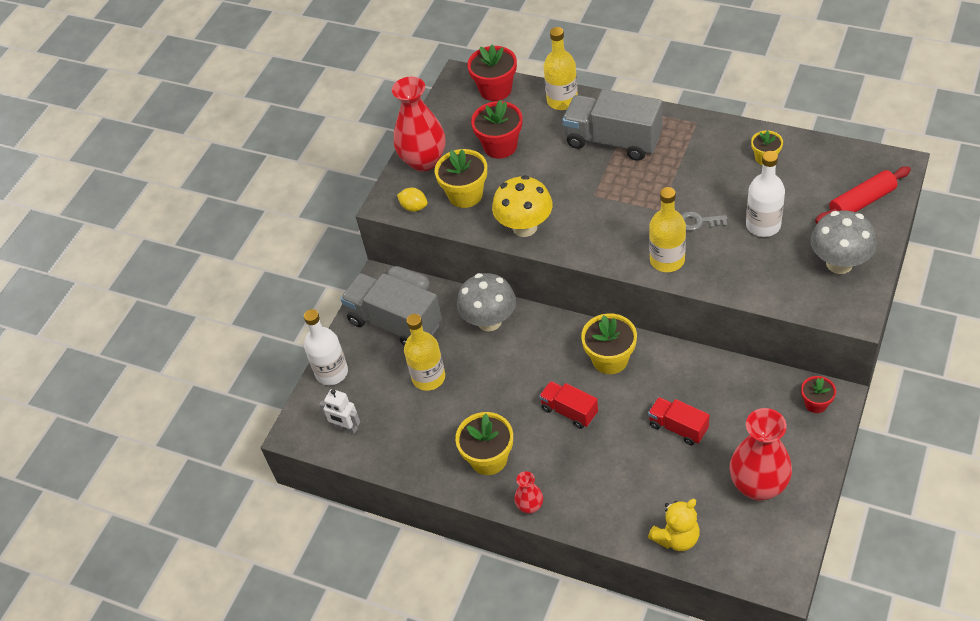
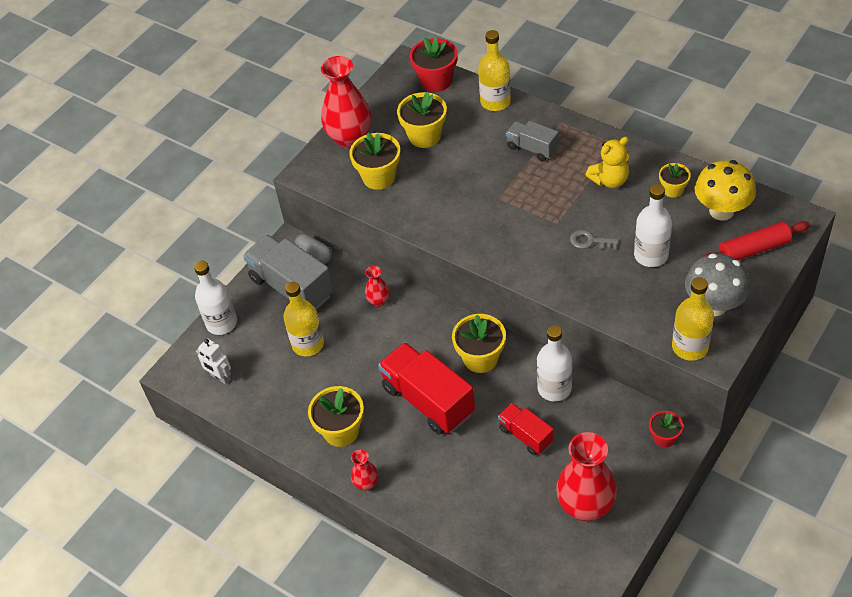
camera: 10 degrees right, 0 degrees up
yellow lemon [397,188,428,212] -> none
grey mushroom [457,273,516,332] -> red vase [365,266,390,307]
red flower pot [471,100,522,159] -> yellow flower pot [397,92,447,148]
yellow mushroom [492,175,553,237] -> yellow mushroom moved to [695,160,756,221]
red truck [539,381,598,429] -> red truck [378,342,475,435], size x1.81
grey truck [562,89,663,161] -> grey truck [506,121,559,161], size x0.55
yellow teddy bear [648,499,700,551] -> yellow teddy bear moved to [585,137,629,188]
yellow bottle [649,187,686,272] -> yellow bottle moved to [672,277,714,361]
none -> white bottle [537,325,572,401]

